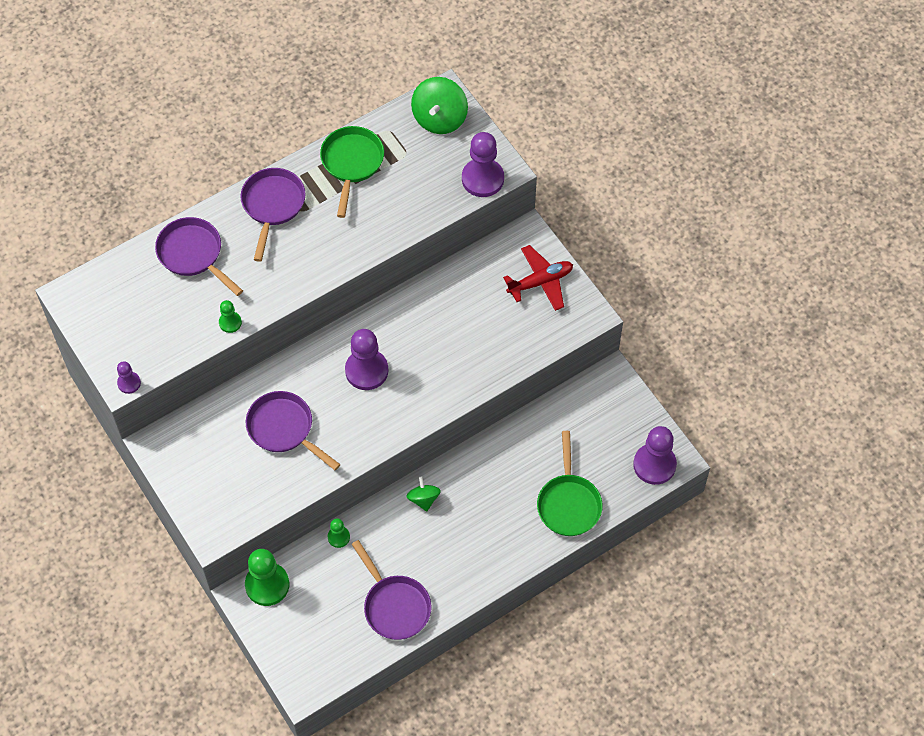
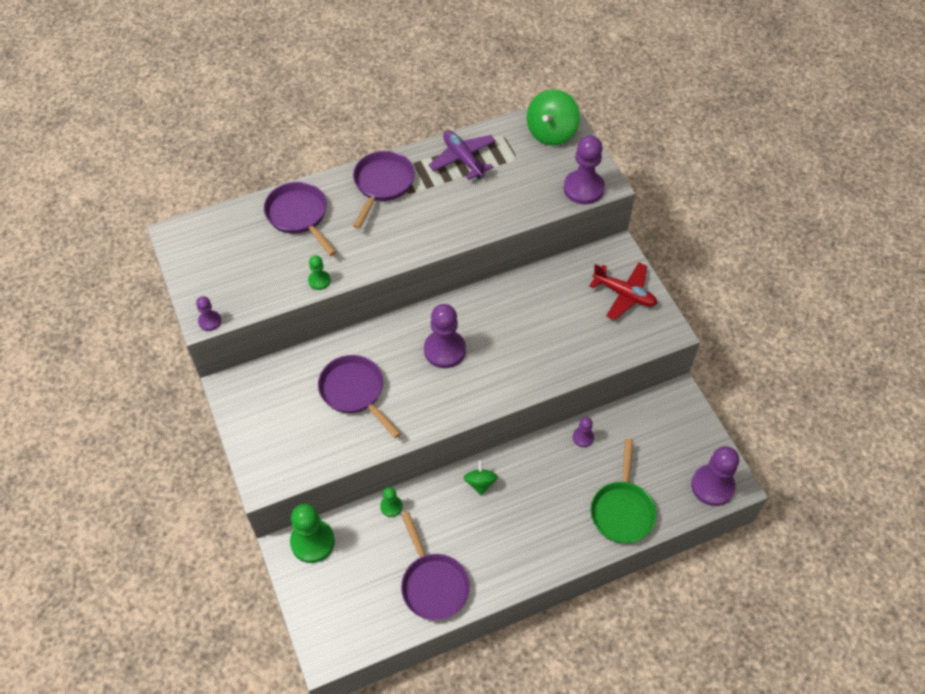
camera: 10 degrees right, 5 degrees down
green pan [320,126,384,218] -> purple plane [429,130,496,180]
red plane [503,245,573,311] -> red plane turned 45 degrees clockwise [589,263,657,320]
none -> purple pawn [573,417,594,447]

